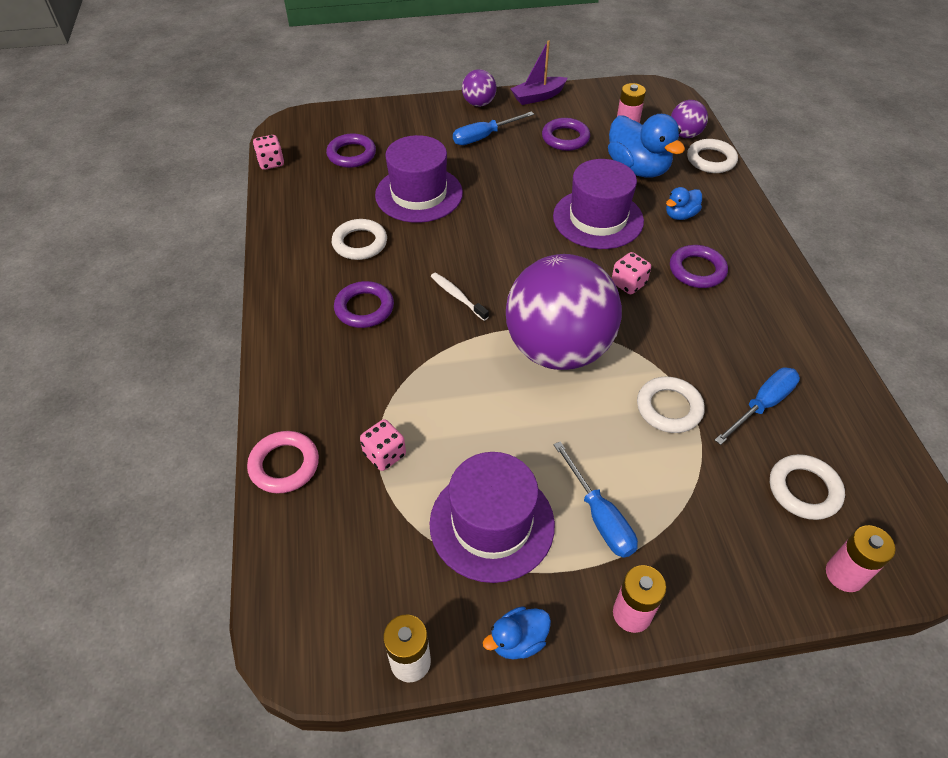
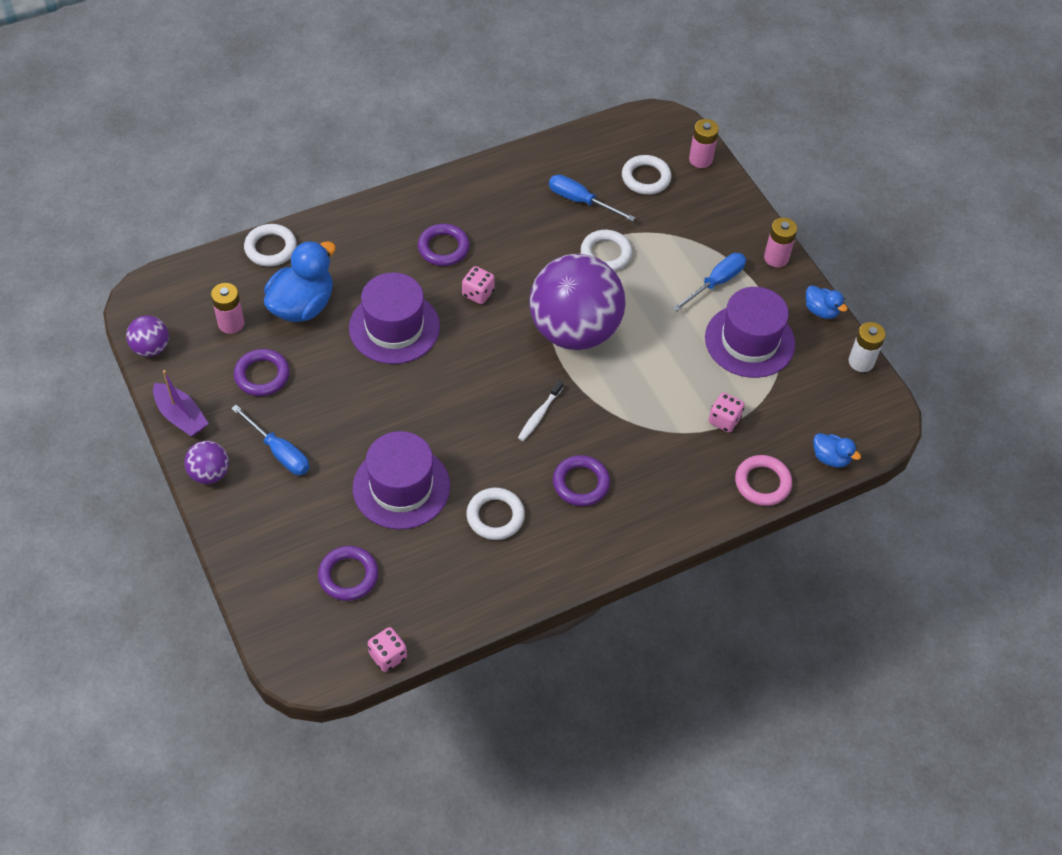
camera: 110 degrees left, 5 degrees up
blue duck [666,187,702,220] -> blue duck moved to [813,433,861,467]
purple ball [671,100,708,138] -> purple ball moved to [126,315,169,357]

